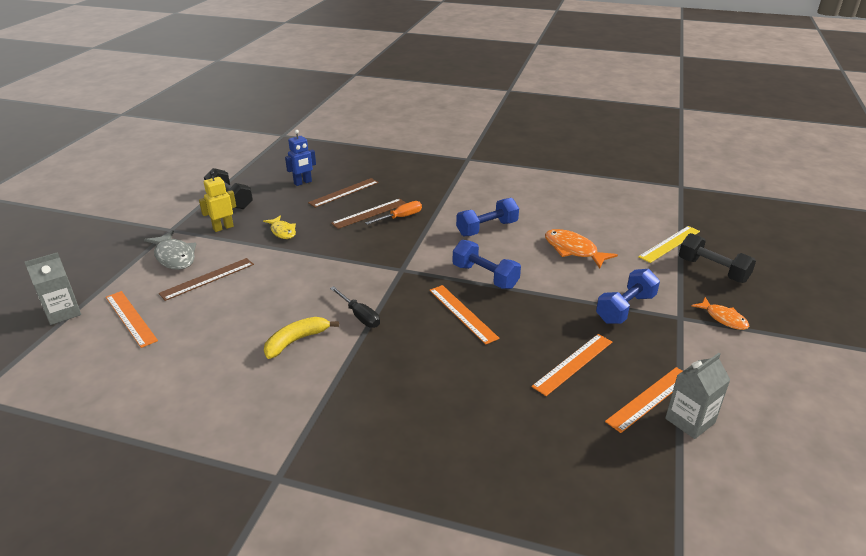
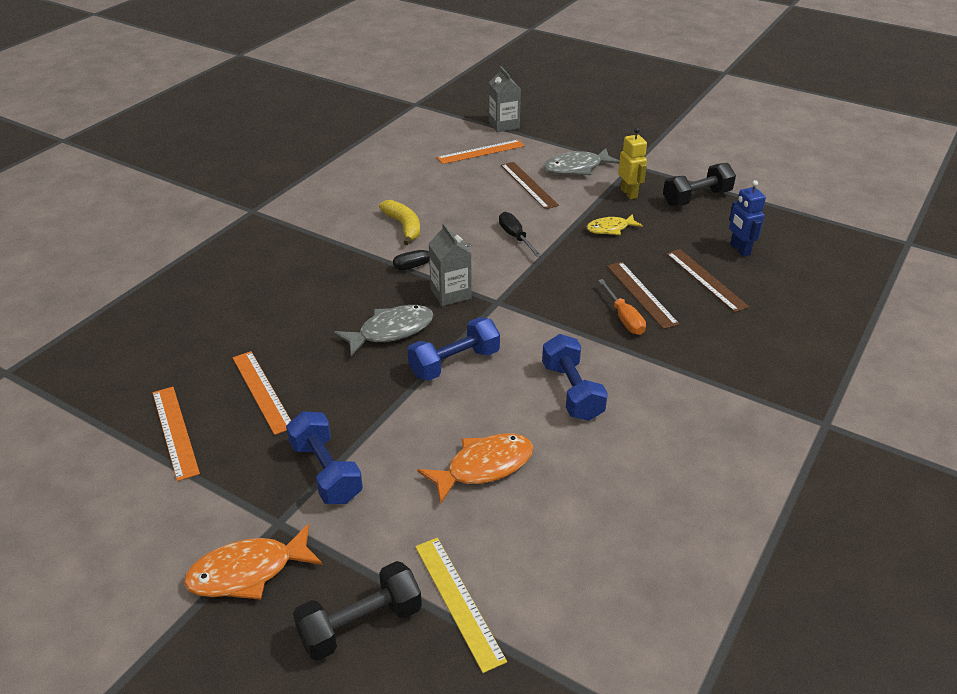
camera: 105 degrees right, 5 degrees up
orange ruler [430,285,500,345] -> grey fish [334,305,434,356]
grey carton [665,353,730,439] -> grey carton moved to [429,223,472,306]
orange fish [692,297,749,330] -> orange fish [184,523,323,600], size x1.53
none -> black screwdriver [499,212,542,257]

